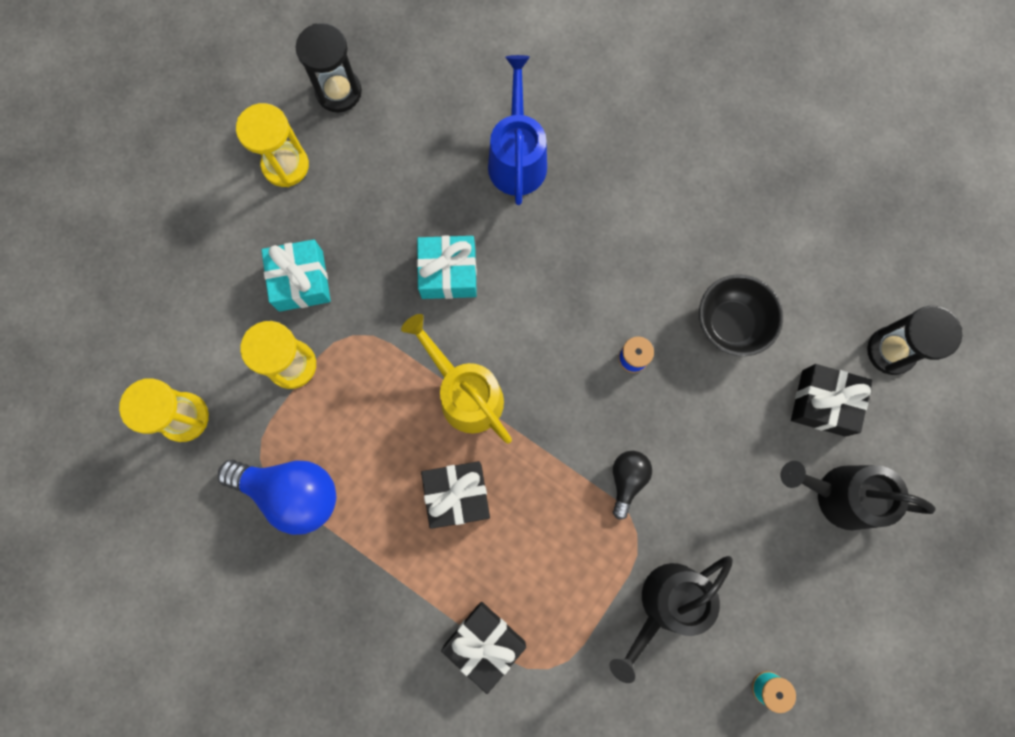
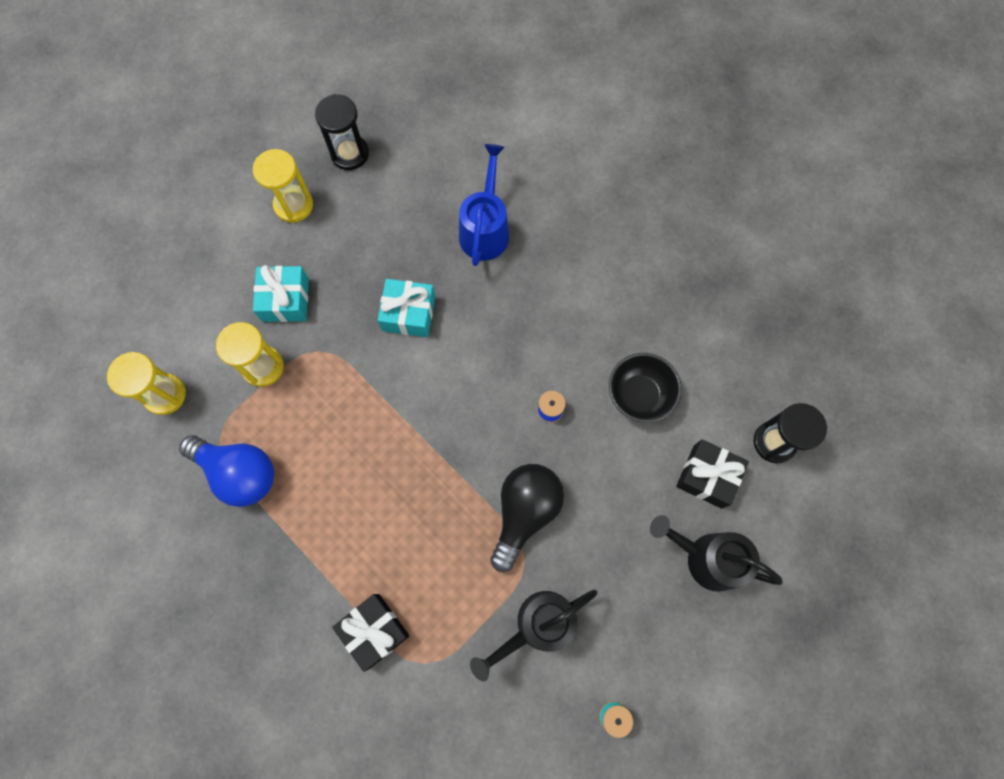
camera: 10 degrees right, 5 degrees down
yellow watering can [401,314,512,444] -> none
black gift [421,461,490,529] -> none
black light bulb [613,451,652,520] -> black light bulb [490,464,564,572], size x1.83

